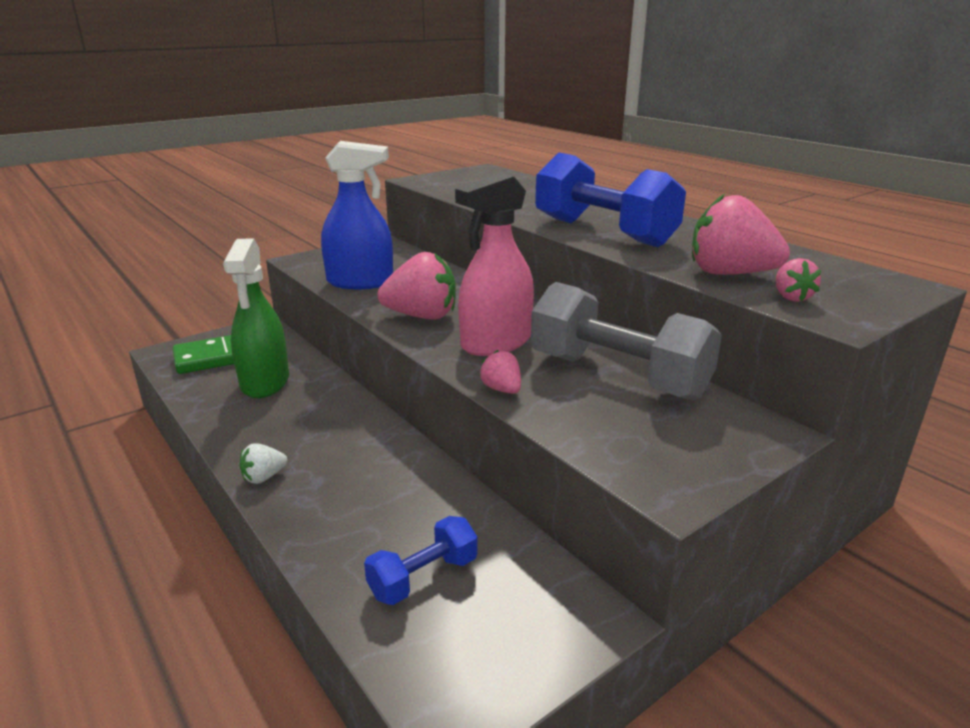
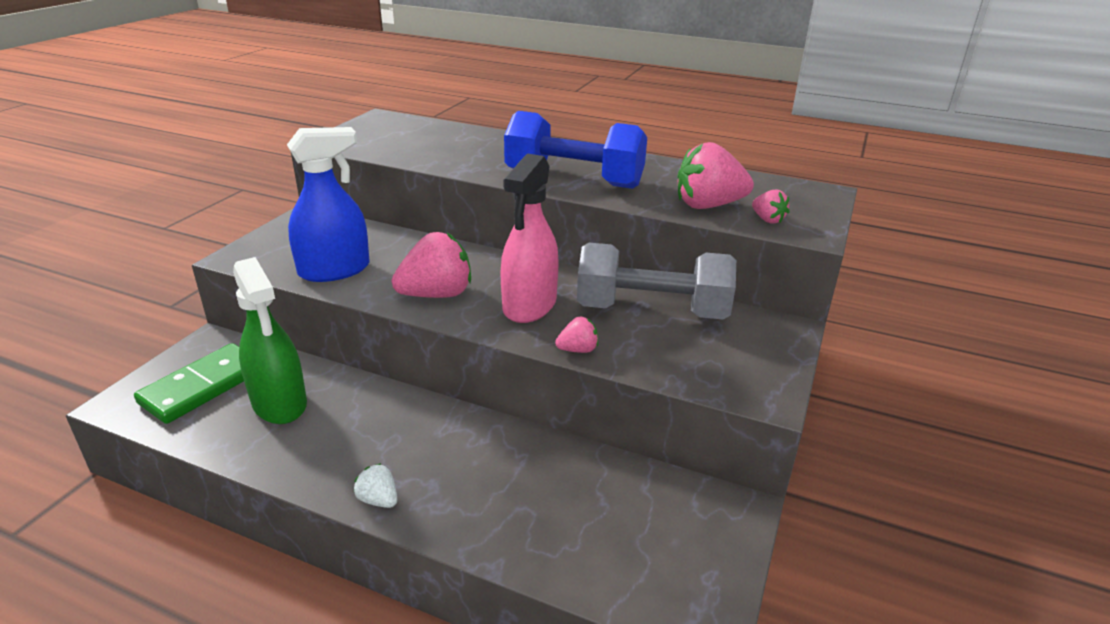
camera: 30 degrees left, 5 degrees up
white strawberry [239,443,287,484] -> white strawberry turned 105 degrees clockwise [354,463,397,508]
blue dumbbell [364,516,477,605] -> none
pink strawberry [480,350,521,394] -> pink strawberry turned 135 degrees clockwise [555,317,598,353]

